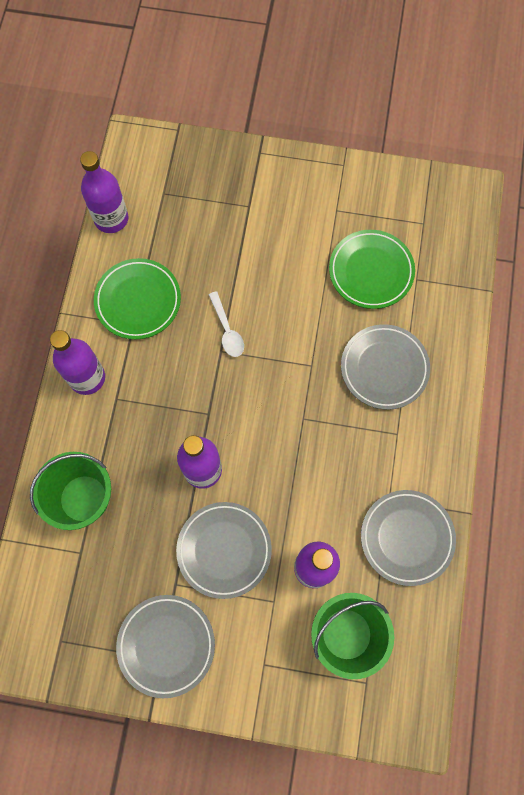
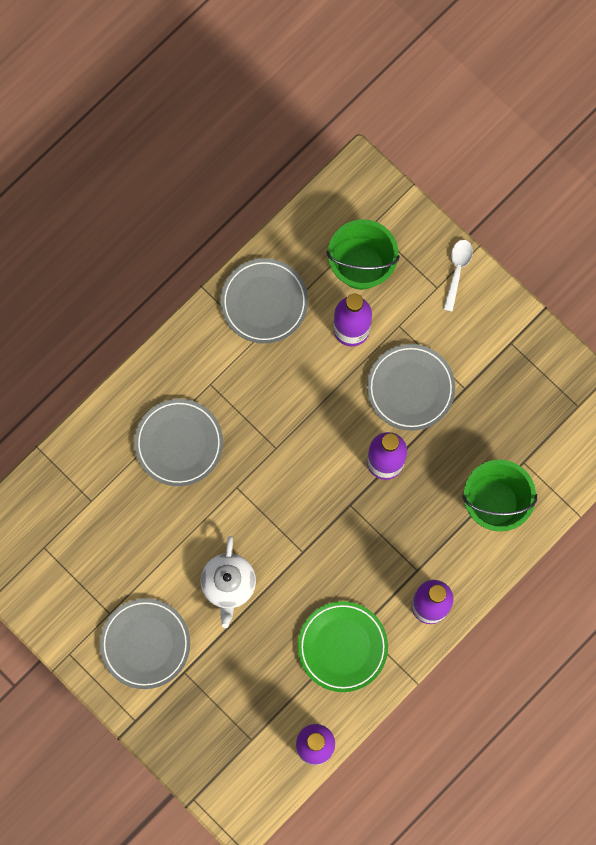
camera: 145 degrees left, 5 degrees up
grey plate [116,595,215,698] -> grey plate moved to [100,598,190,689]
white spoon [208,291,244,357] -> white spoon moved to [444,240,473,312]
green plate [329,230,415,309] -> none
none -> white teapot [201,536,256,628]

